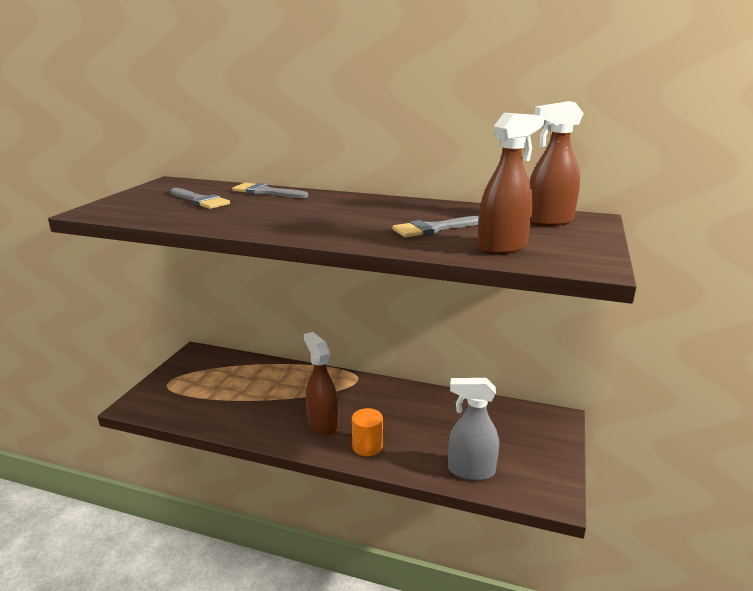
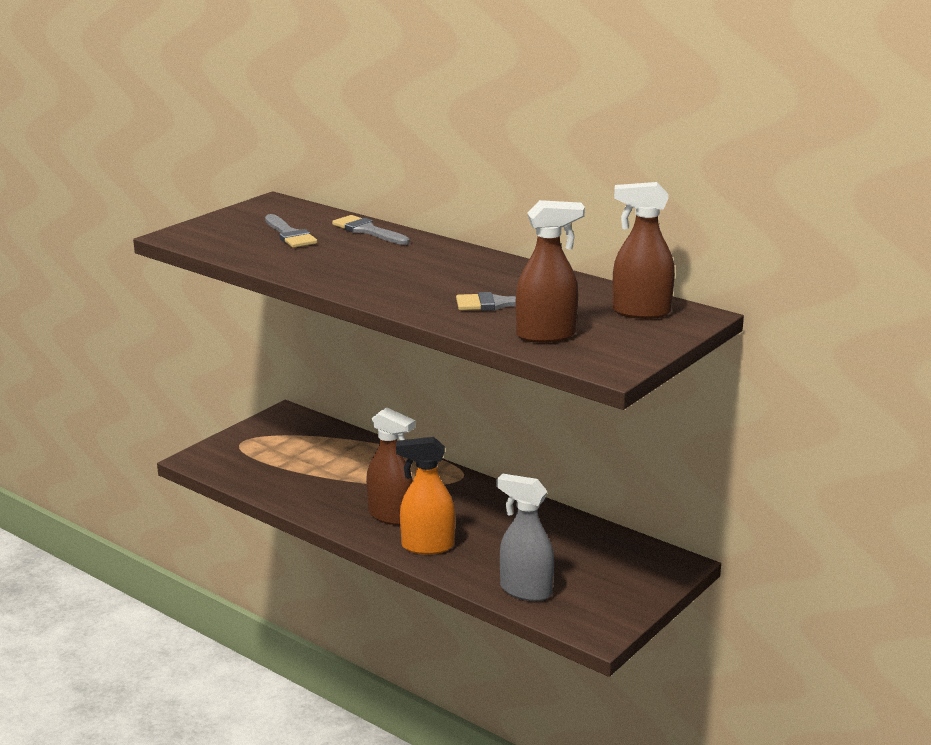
camera: 20 degrees right, 0 degrees up
brown spray bottle [304,332,338,436] -> brown spray bottle turned 135 degrees clockwise [366,407,416,525]
orange cylinder [352,408,383,456] -> orange spray bottle [396,437,455,555]

